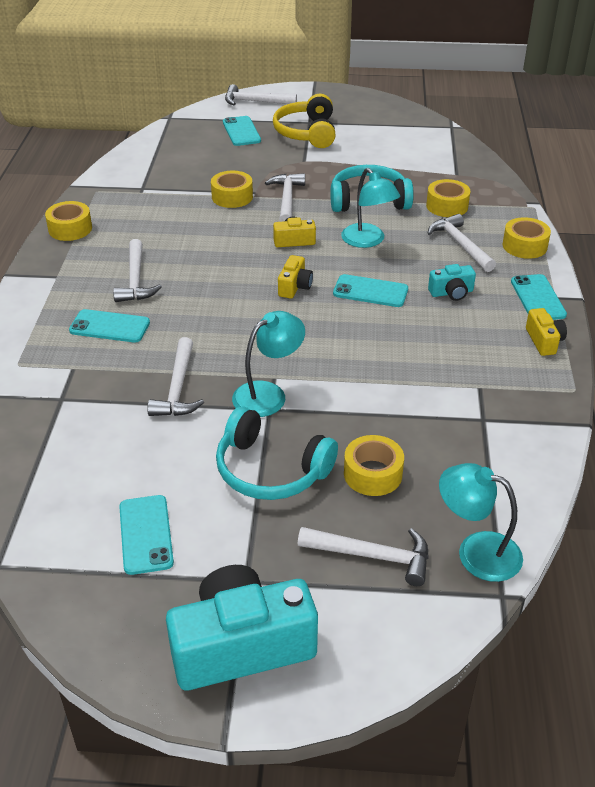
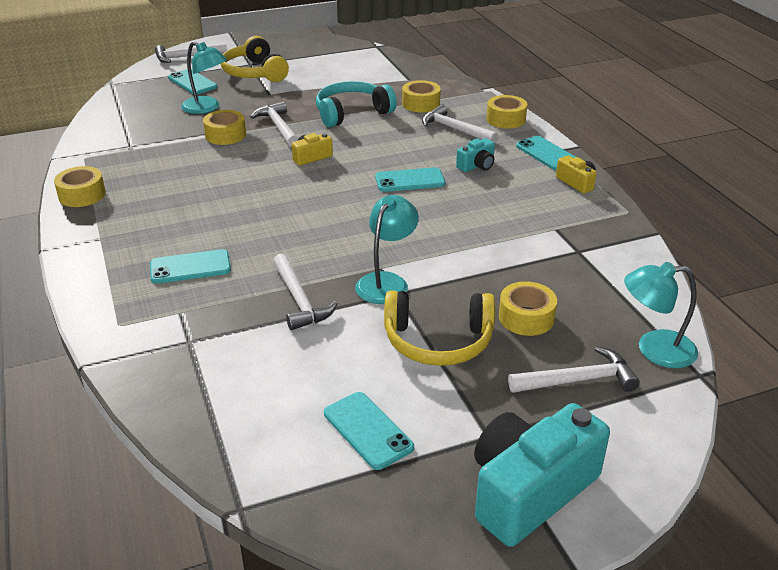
camera: 25 degrees left, 5 degrees down
white hammer [113,239,162,302] -> none
turquoise headphones [216,406,338,500] -> yellow headphones [384,290,495,366]
yellow camera [278,255,313,299] -> none
turquoise lamp [341,168,400,248] -> turquoise lamp moved to [181,41,227,114]

